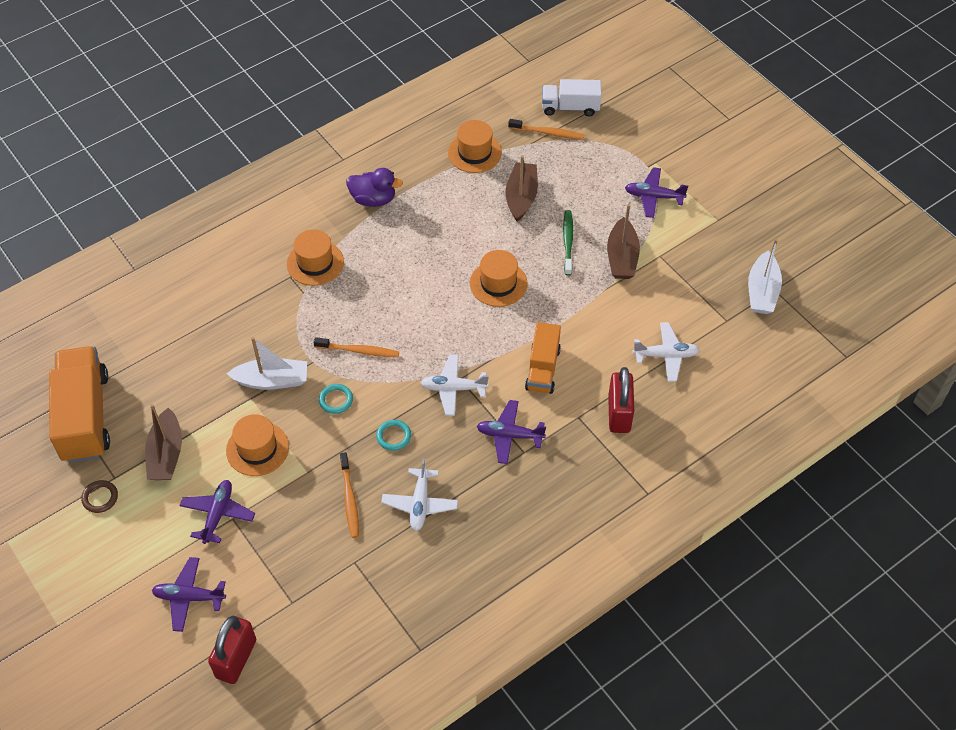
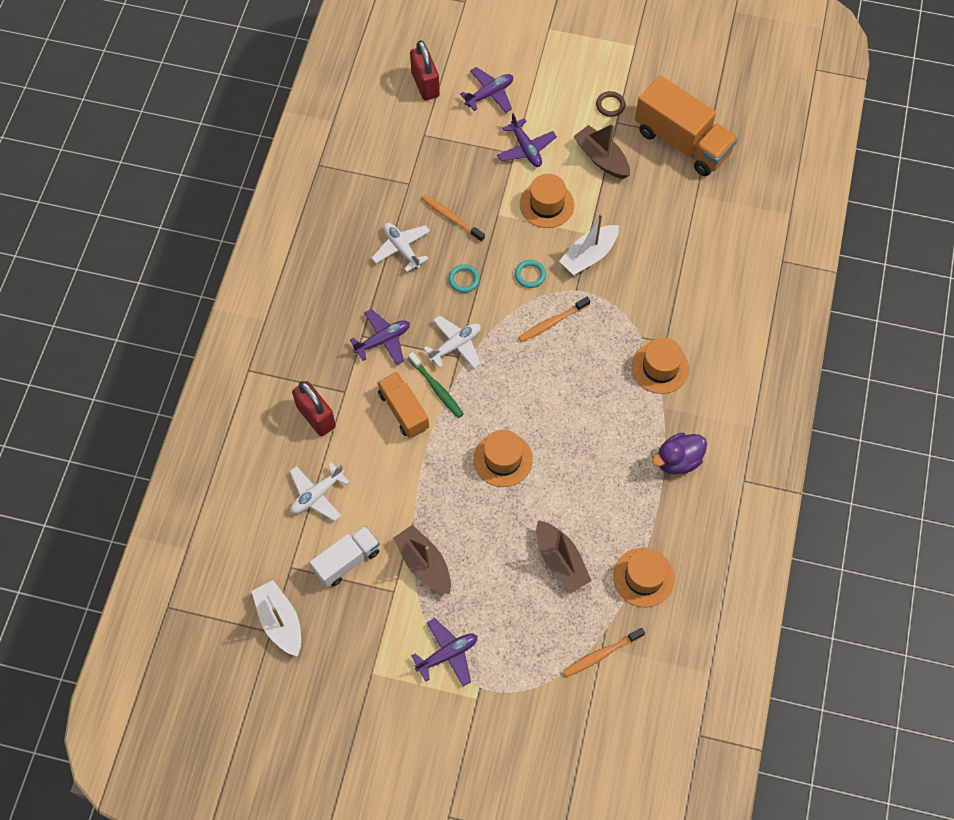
camera: 140 degrees right, 10 degrees up
white truck [542,79,602,116] -> white truck moved to [310,526,380,587]
green toothbrush [563,210,573,276] -> green toothbrush moved to [408,352,463,418]

